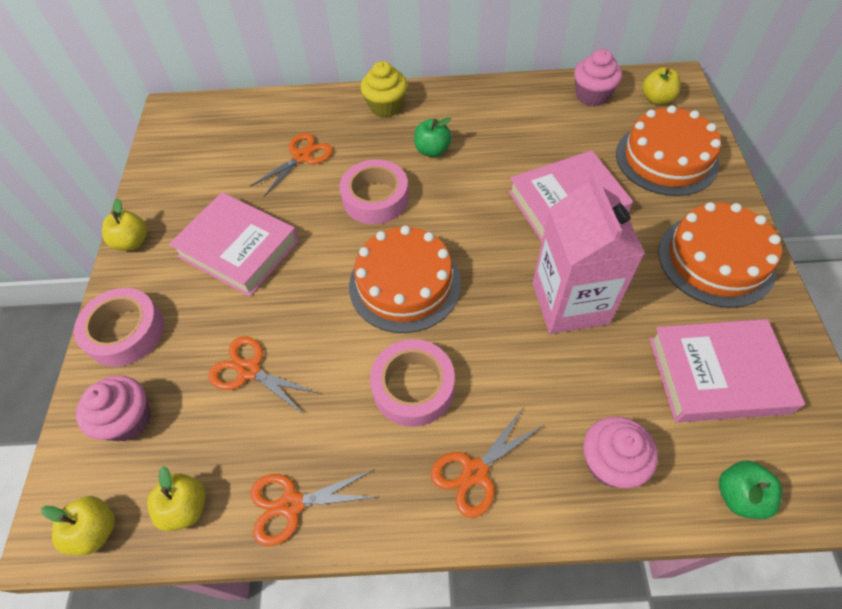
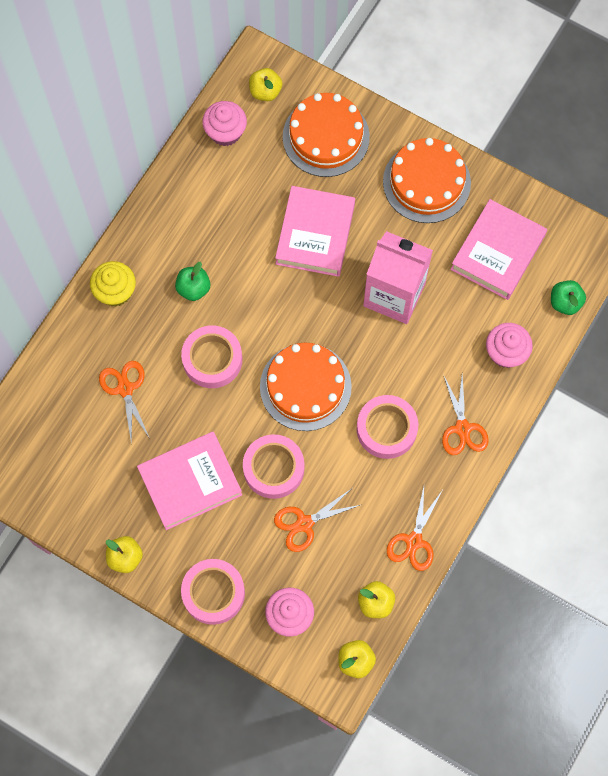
camera: 60 degrees left, 15 degrees up
none -> pink tape [243,434,304,499]

